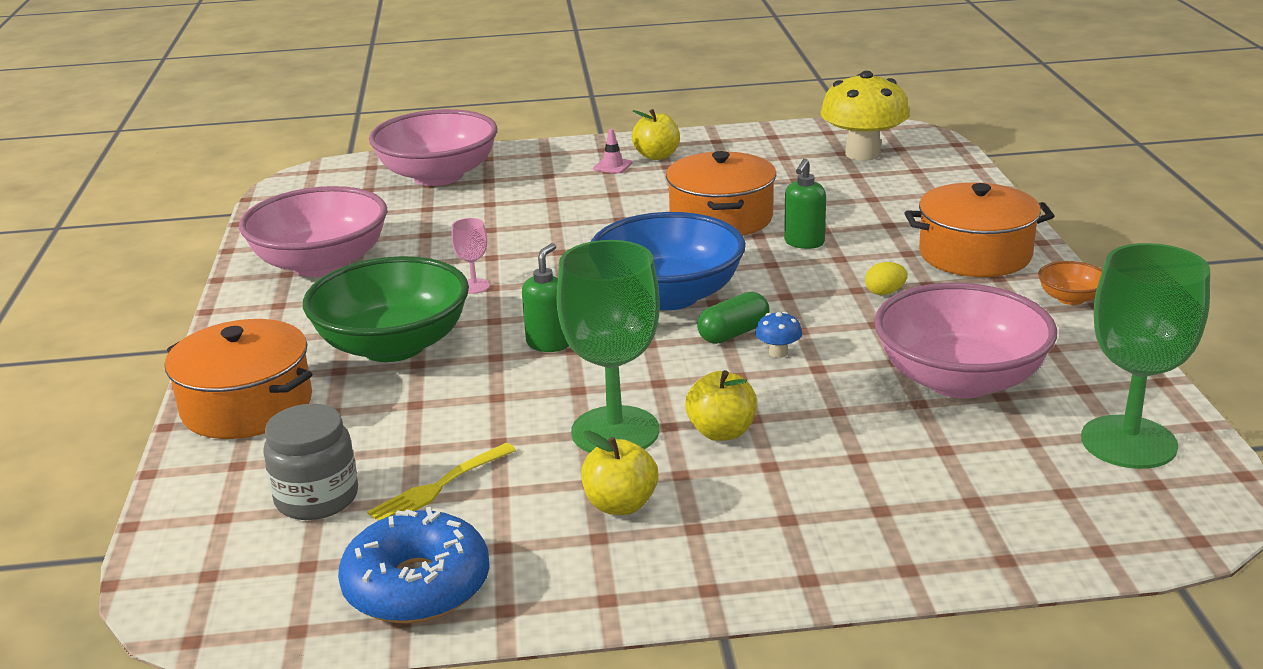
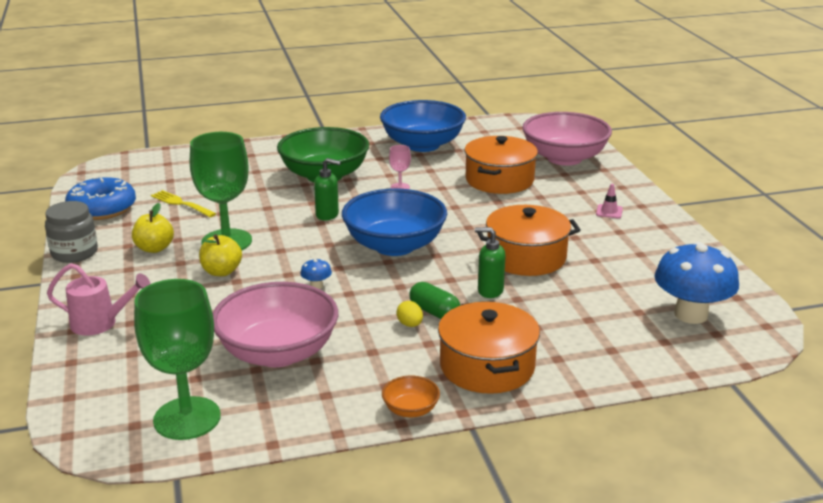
camera: 80 degrees right, 0 degrees up
orange pot [165,319,312,439] -> orange pot moved to [465,136,538,194]
pink bowl [239,186,387,277] -> blue bowl [380,100,466,152]
grey jar [263,404,358,520] -> grey jar moved to [45,201,98,263]
yellow apple [632,109,680,160] -> none
green capsule [697,292,770,344] -> green capsule moved to [409,282,460,319]
yellow mushroom [820,71,910,161] -> blue mushroom [655,242,739,324]
none -> pink watering can [47,263,151,336]

